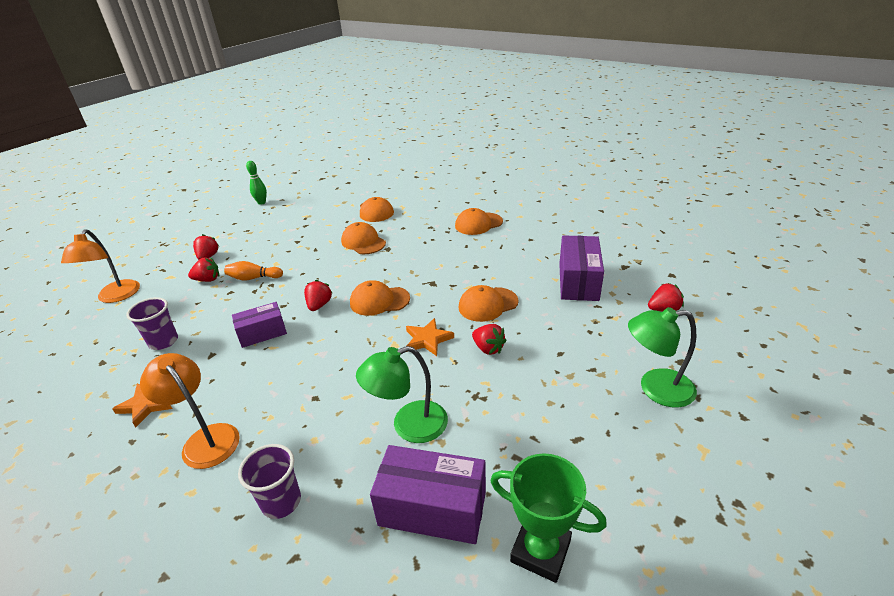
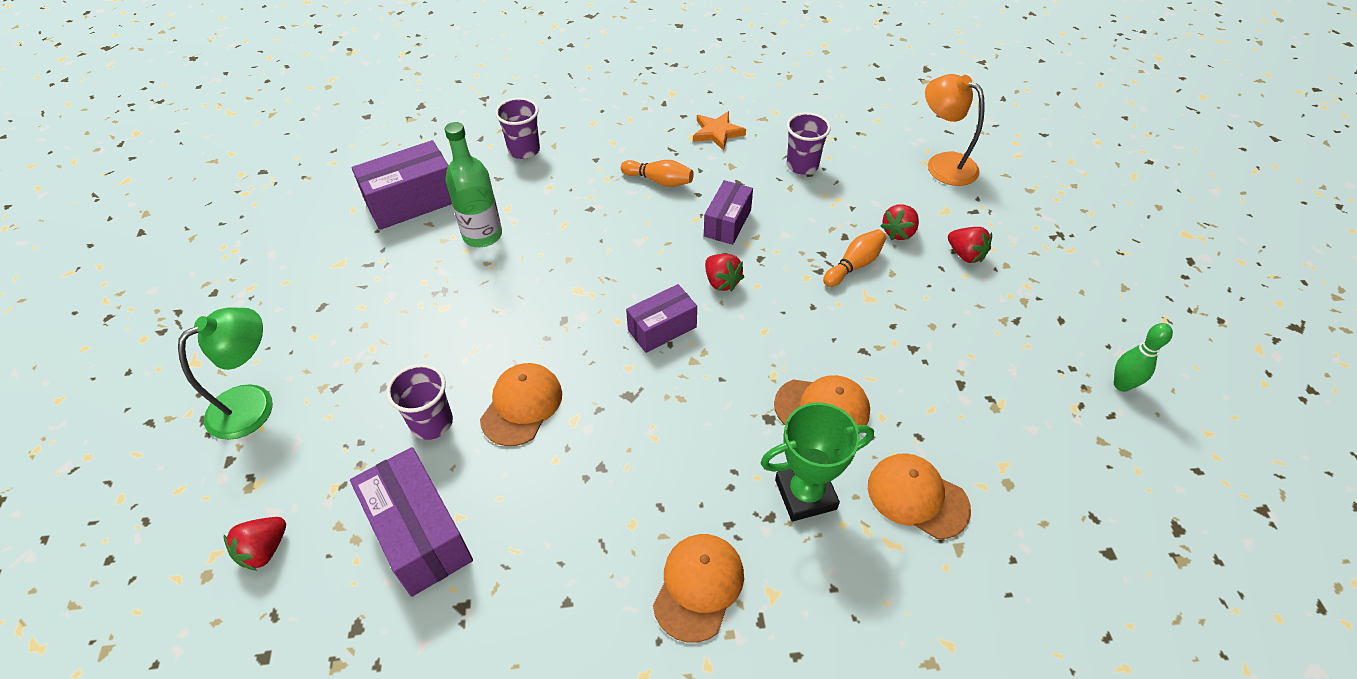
camera: 135 degrees right, 15 degrees up
orange lamp [140,353,240,469] -> none
orange cap [350,280,410,316] -> purple box [626,284,697,353]
green lamp [356,346,448,443] -> green bottle [445,122,502,247]
orange star [406,318,454,356] -> none
red strawberry [472,324,507,355] -> none
green trophy [491,453,607,583] -> green trophy moved to [761,402,874,521]
none -> purple cup [386,364,453,440]
none -> orange bowling pin [621,160,694,187]

